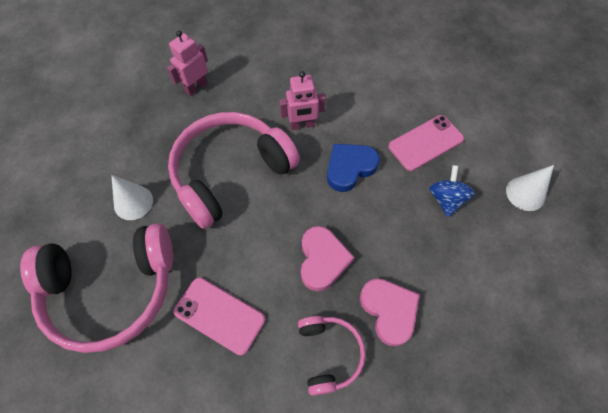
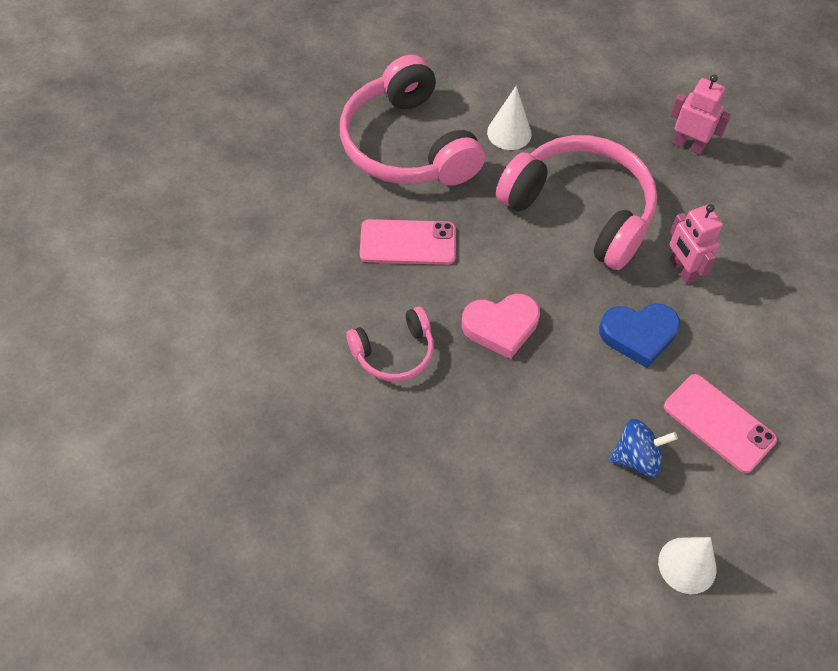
camera: 75 degrees right, 5 degrees down
pink phone [173,277,265,356] -> pink phone turned 75 degrees clockwise [360,219,456,265]
blue heart [327,144,380,192] -> blue heart turned 135 degrees clockwise [599,303,680,368]
pink heart [360,278,420,347] -> none

